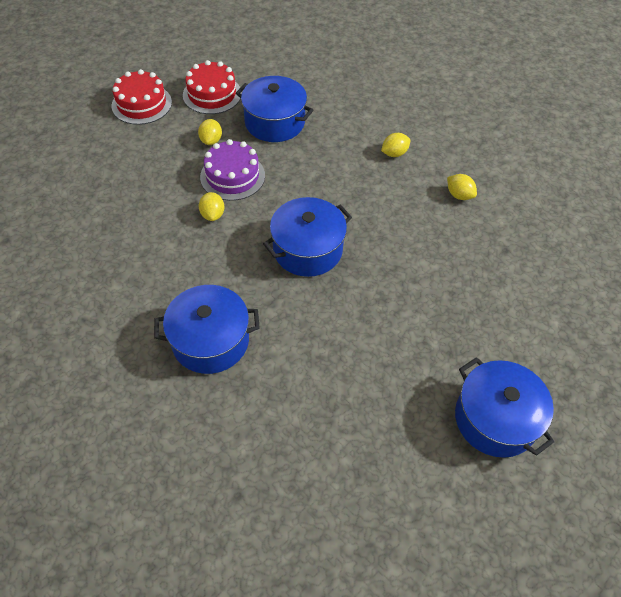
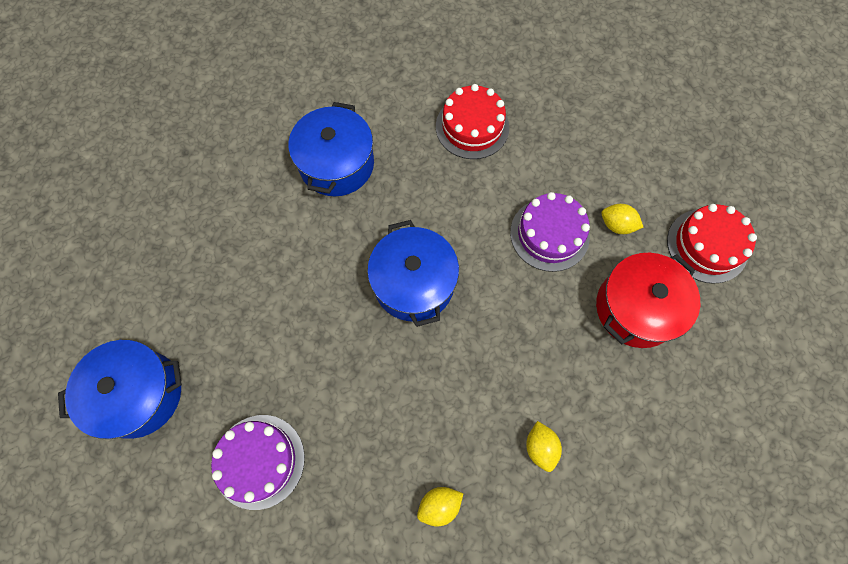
camera: 110 degrees right, 15 degrees up
red cake [112,69,172,125] -> red cake moved to [436,84,509,159]
yellow lemon [199,192,225,221] -> none
blue pot [236,76,313,142] -> red pot [596,253,700,348]
none -> purple cake [211,415,305,510]

